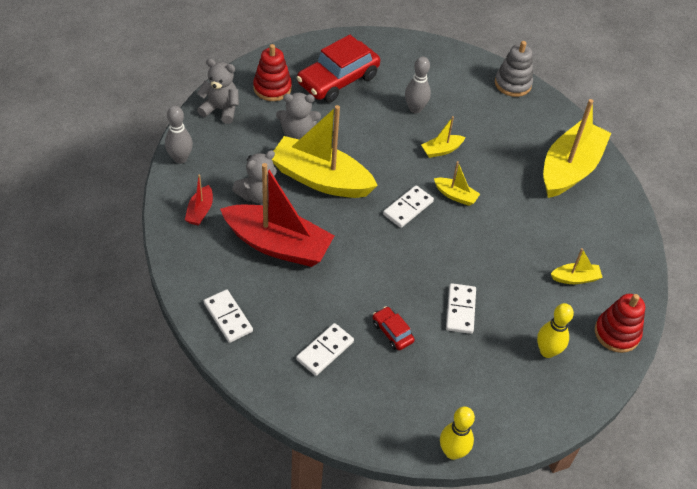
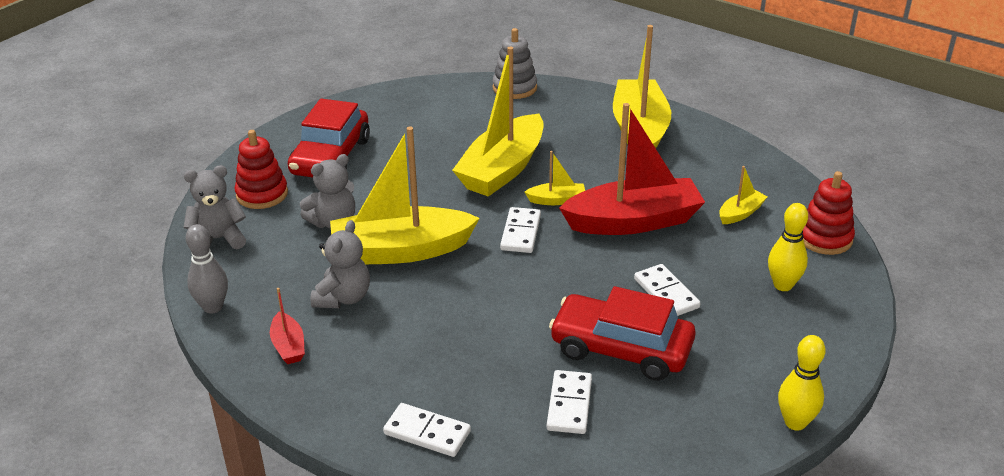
camera: 30 degrees left, 15 degrees down
red boat [220,163,334,267] -> red boat moved to [559,103,705,235]
red car [373,306,415,350] -> red car [549,286,696,381], size x2.17
grey bowling pin [405,57,431,113] -> none
yellow boat [421,116,465,158] -> yellow boat [452,47,543,197], size x2.28

